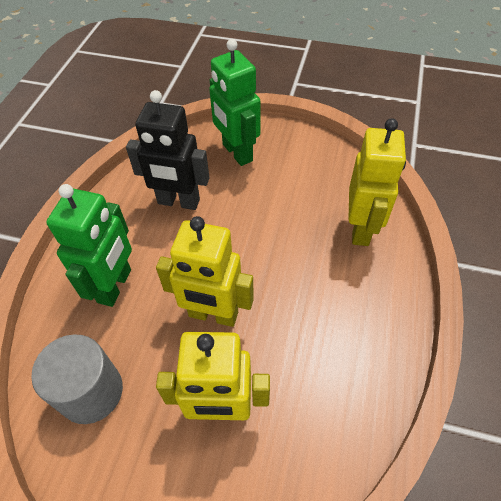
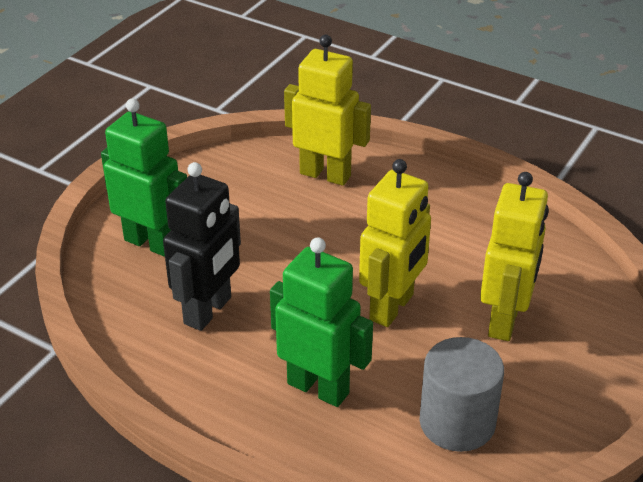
camera: 75 degrees left, 15 degrees down
green robot [209,39,261,166] -> green robot turned 135 degrees counterclockwise [101,99,187,257]

